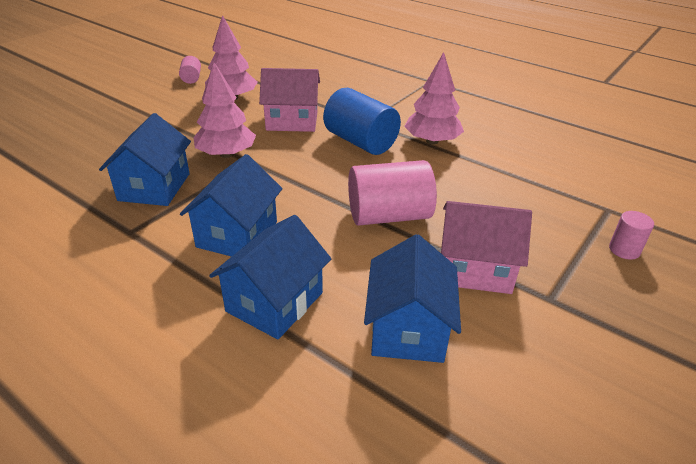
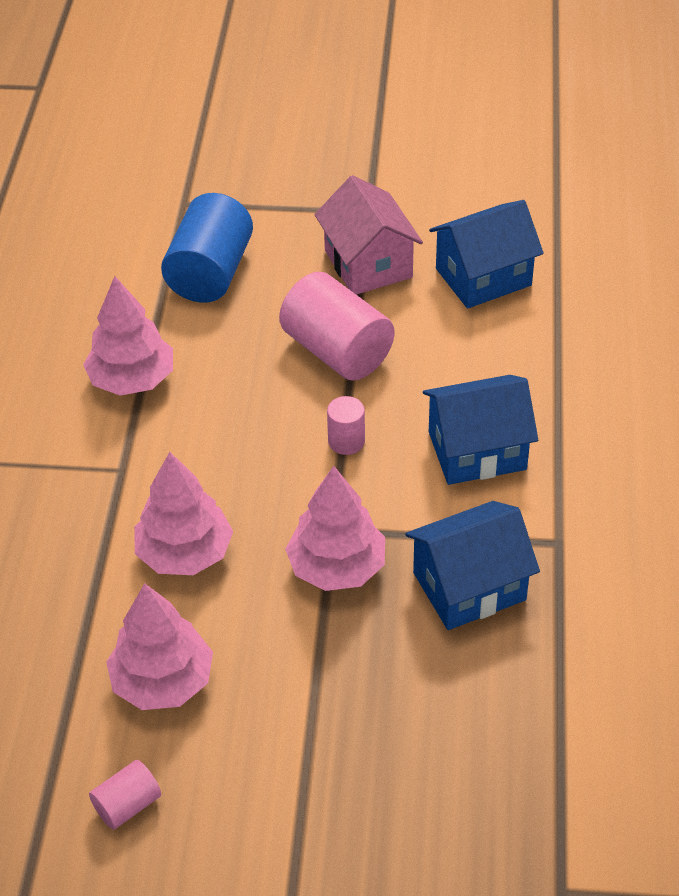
camera: 120 degrees left, 10 degrees up
blue house [209,215,331,339] -> none
pink house [259,68,320,132] -> pink tree [134,452,233,575]
blue cylinder [323,88,401,155] -> blue cylinder moved to [161,193,253,303]
pink cylinder [609,211,654,260] -> pink cylinder moved to [327,396,365,455]

